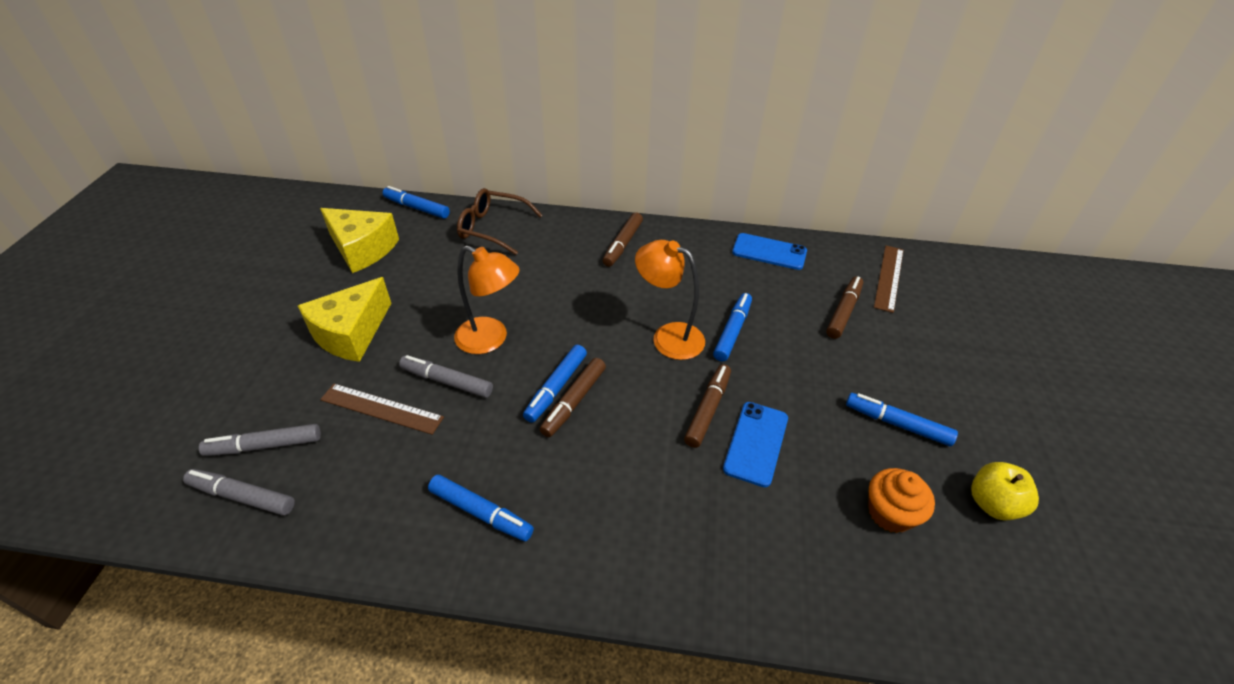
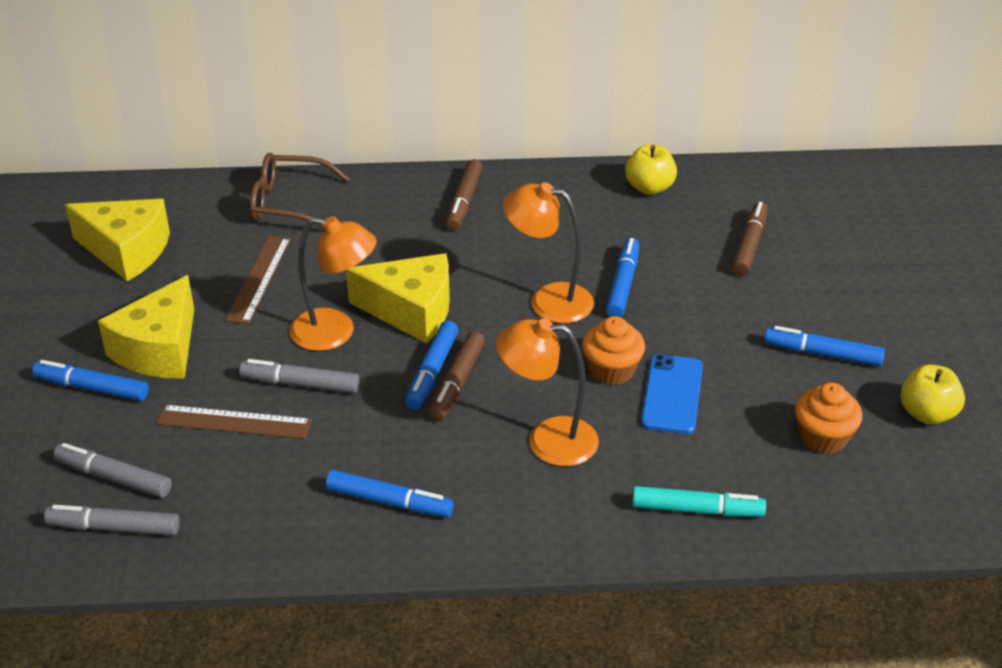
camera: 10 degrees left, 5 degrees down
grey marker [199,424,321,456] -> grey marker turned 45 degrees clockwise [53,443,171,498]
blue marker [383,186,450,219] -> blue marker moved to [32,360,149,401]
brown marker [684,364,731,448] -> orange cupcake [582,316,645,385]
blue phone [732,233,807,270] -> yellow apple [625,144,677,195]
brown ruler [874,245,904,313] -> brown ruler moved to [225,236,291,324]
none -> yellow cheese [346,253,450,344]
none -> orange lamp [496,318,599,466]
none -> turquoise marker [632,486,766,517]

